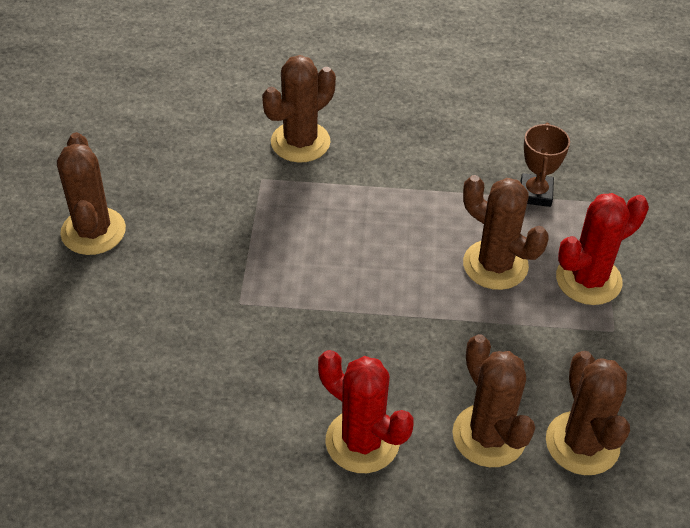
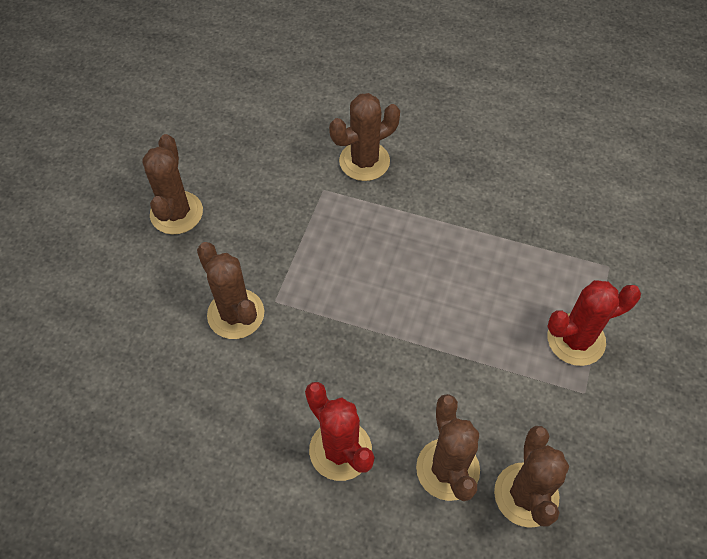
camera: 15 degrees right, 10 degrees up
brown cactus [463,175,549,290] -> brown cactus moved to [197,242,264,339]
brown trophy [521,123,570,207] -> none

